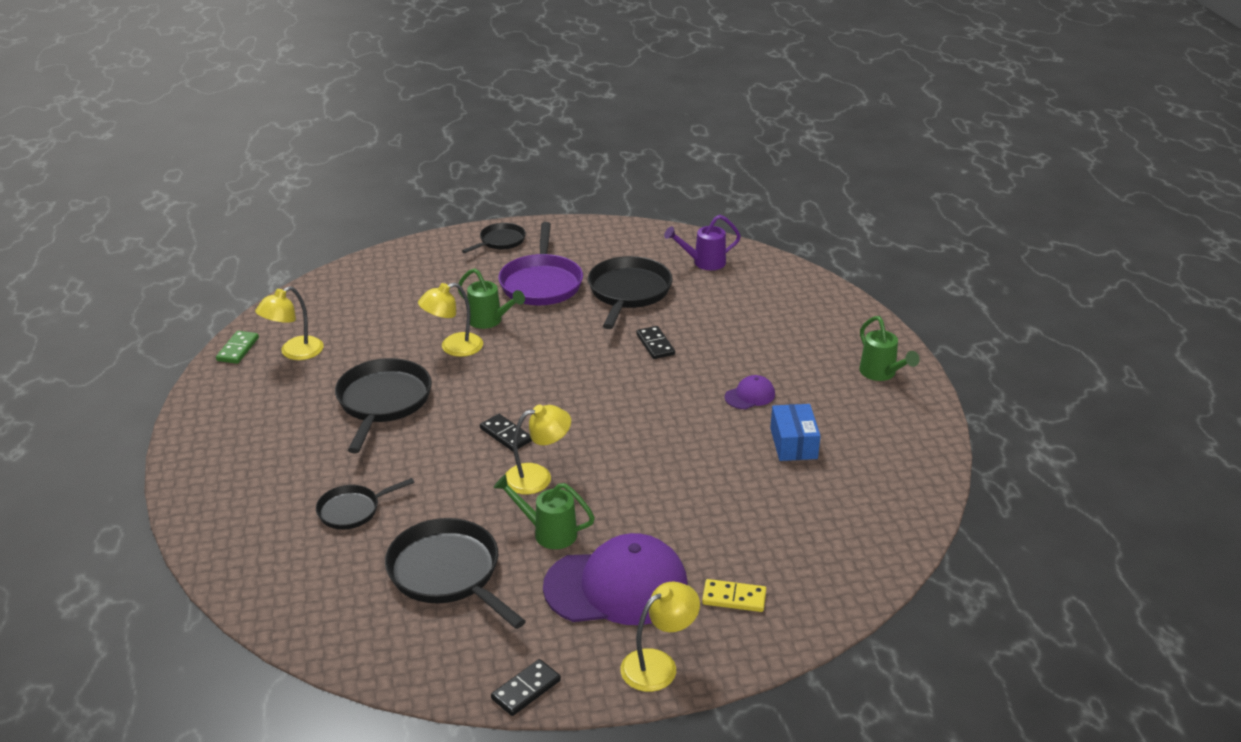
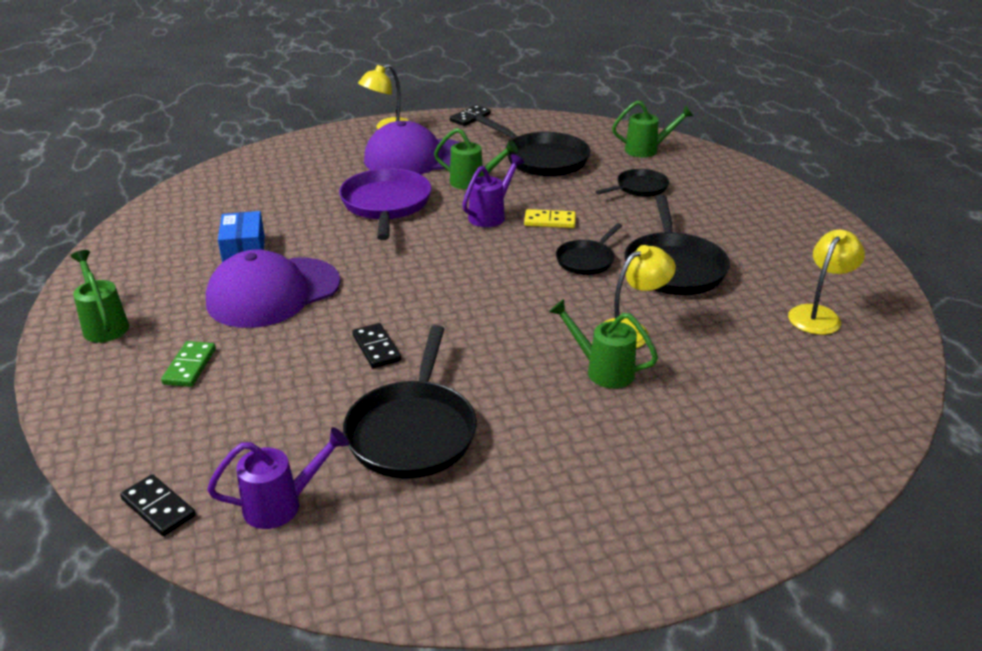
camera: 175 degrees right, 0 degrees up
green domino [216,331,259,364] -> green domino moved to [161,341,216,387]
black pan [462,223,526,253] -> black pan moved to [556,223,622,275]
black domino [480,414,532,451] -> black domino moved to [120,474,195,536]
purple pan [498,222,583,305] -> purple pan moved to [339,168,432,240]
yellow lamp [506,405,571,494] -> purple watering can [462,154,525,227]
yellow domino [702,579,766,612] -> yellow domino moved to [524,209,576,228]
purple cap [725,375,775,409] -> purple cap [206,250,340,328], size x2.26
none -> green watering can [612,100,693,158]

